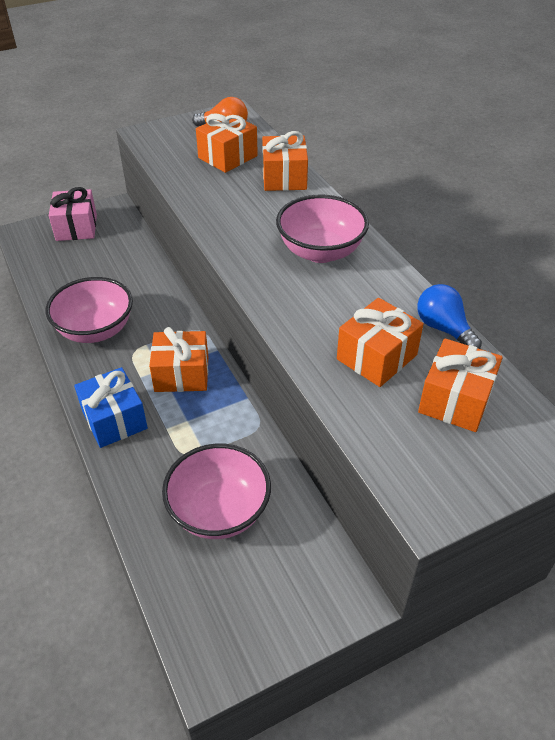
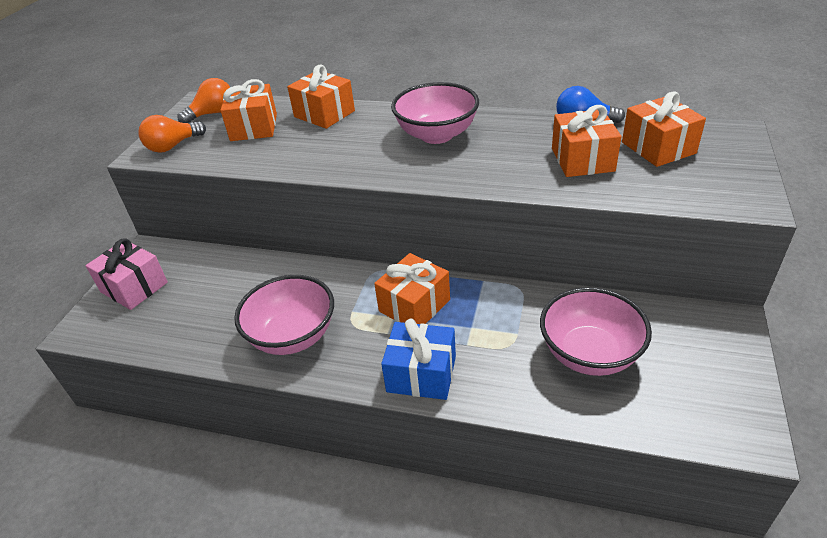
camera: 45 degrees left, 5 degrees down
none -> orange light bulb [138,115,206,153]

